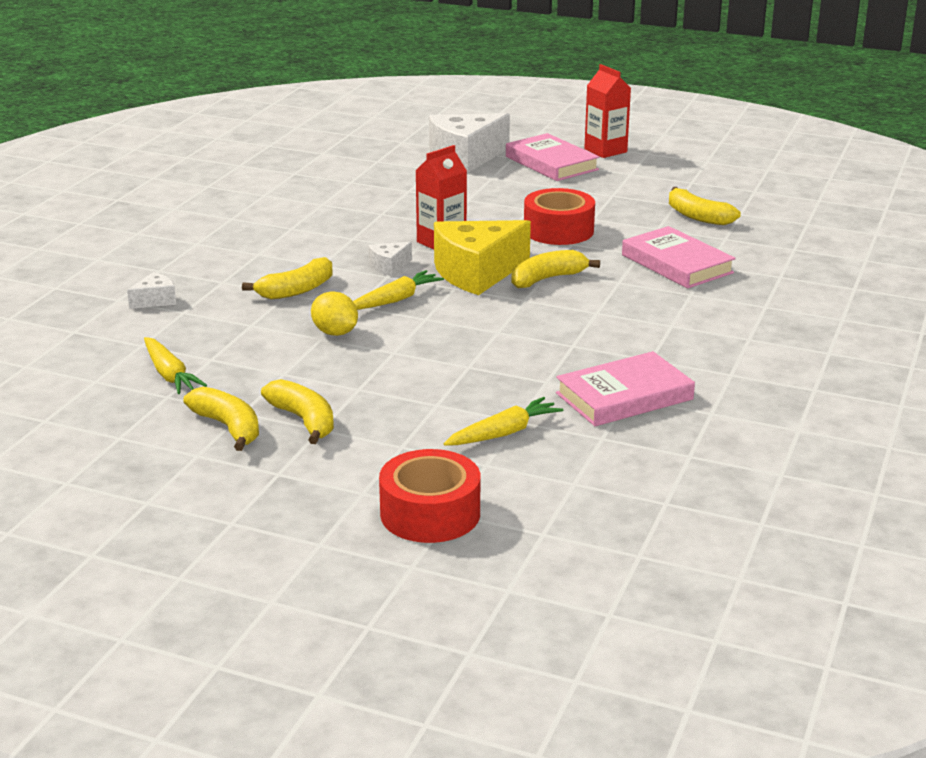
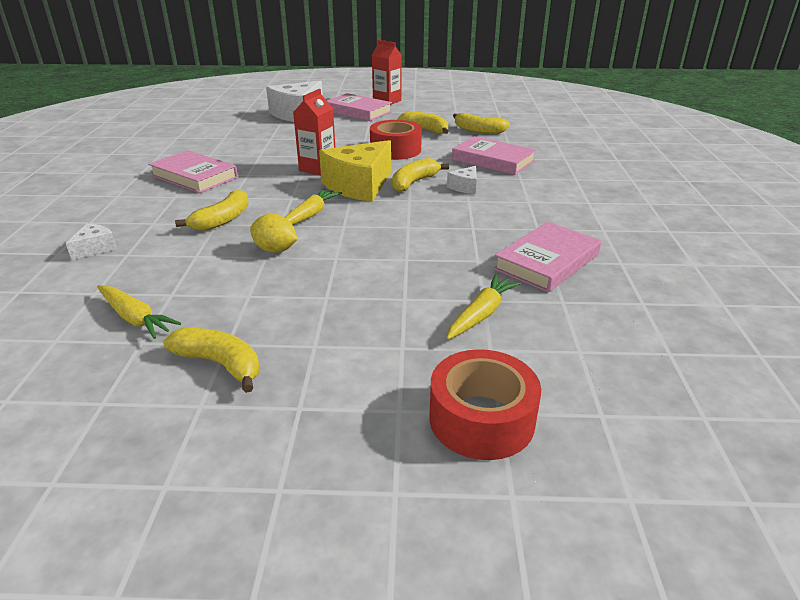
camera: 20 degrees left, 5 degrees up
yellow banana [261,379,334,444] -> yellow banana moved to [397,111,449,134]
white cheese [368,242,412,276] -> white cheese moved to [447,166,477,194]
none -> pink book [148,150,238,193]

